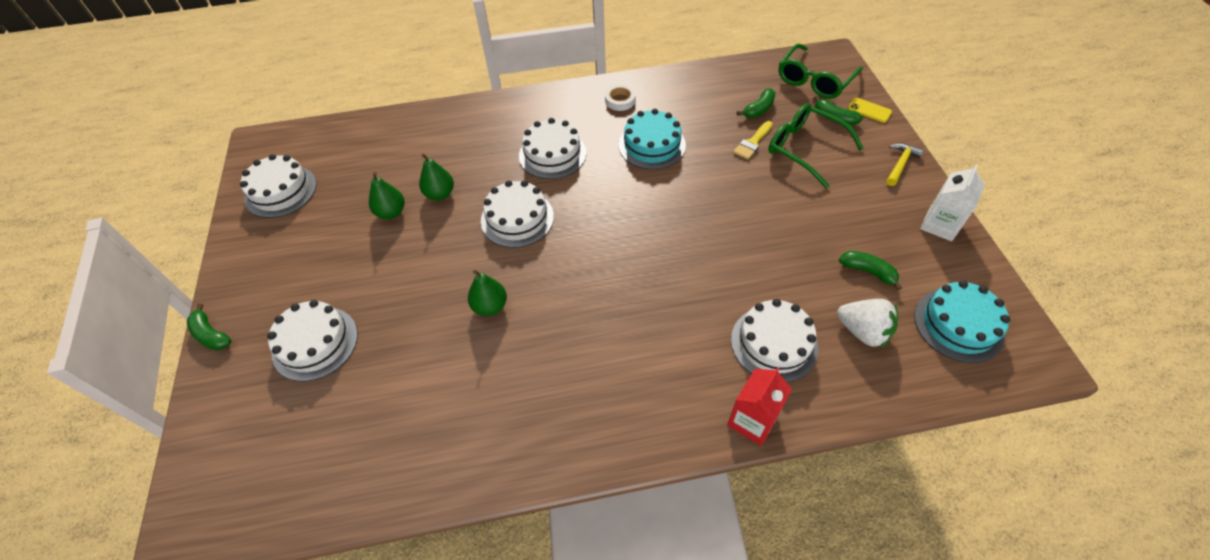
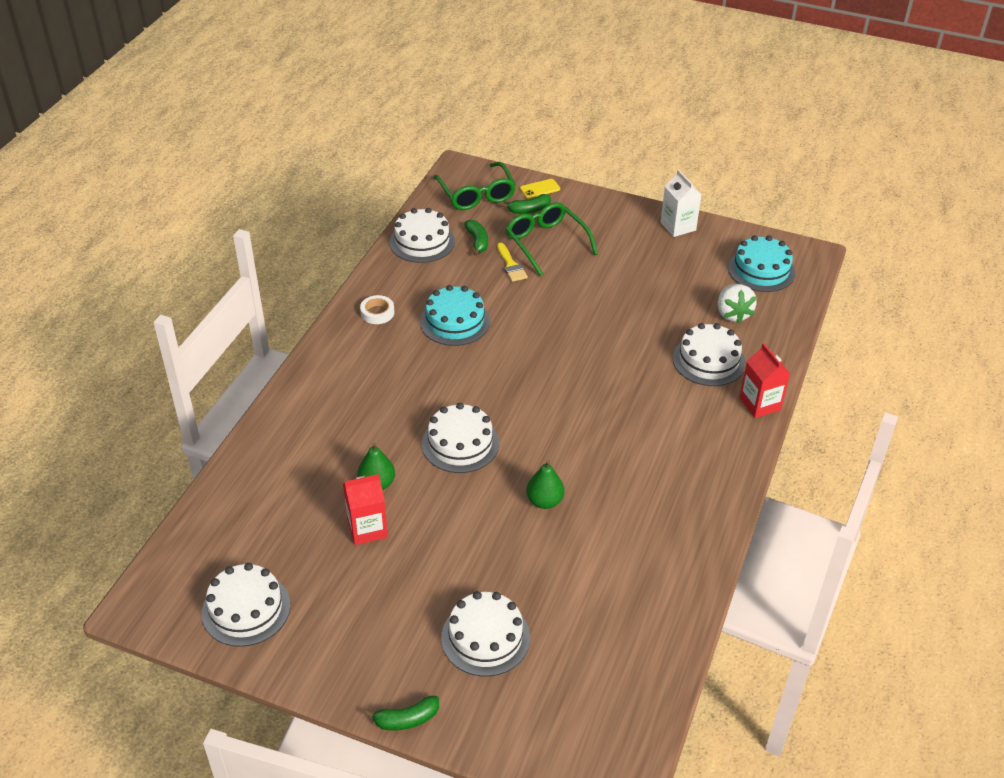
camera: 60 degrees left, 10 degrees down
green pear [369,172,405,219] -> red carton [343,474,388,545]
white cake [519,118,586,179] -> white cake moved to [389,208,455,263]
green glasses [768,103,863,188] -> green glasses turned 75 degrees clockwise [506,202,598,276]
white strawberry [837,299,898,348] -> white strawberry turned 105 degrees clockwise [718,284,757,324]
green banana [839,251,902,290] -> none
yellow hammer [886,143,924,186] -> none

